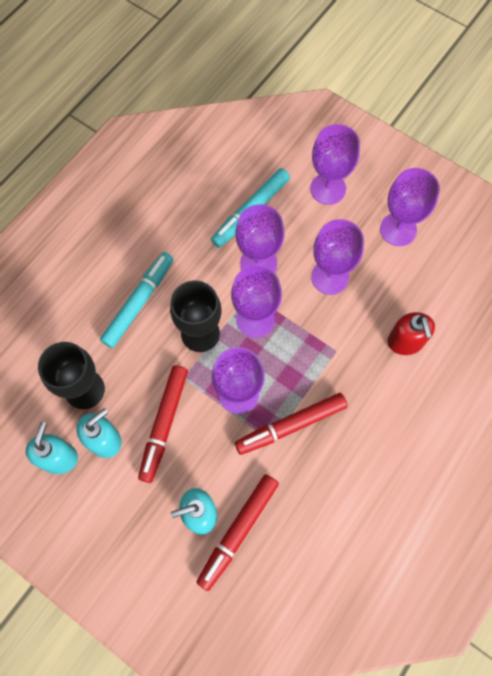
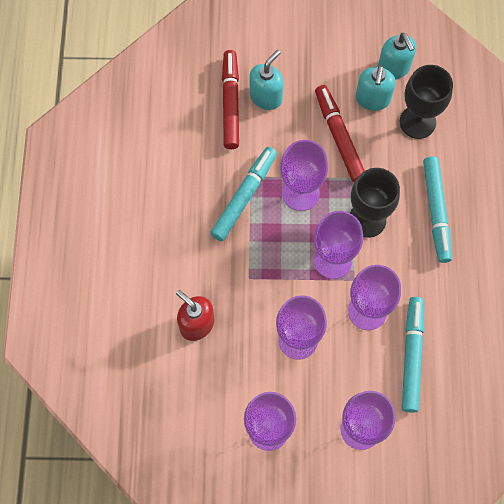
camera: 145 degrees right, 0 degrees up
red marker [235,393,347,455] -> turquoise marker [210,147,277,241]

